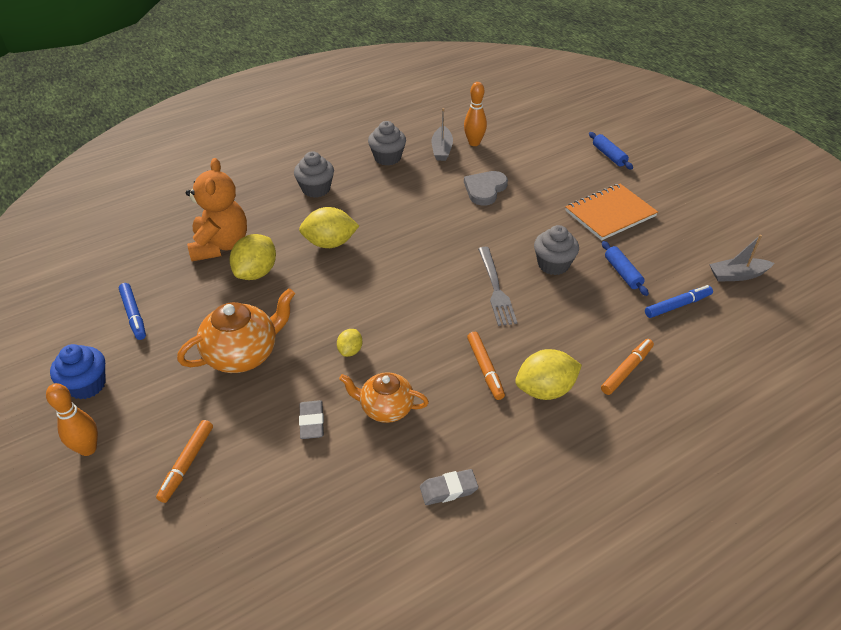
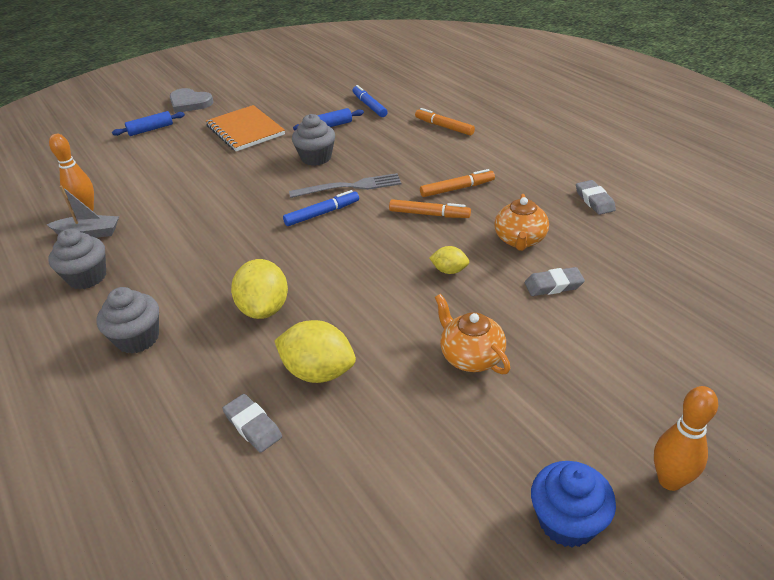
camera: 90 degrees left, 5 degrees down
blue marker [119,283,146,340] -> blue marker moved to [283,190,359,226]
orange marker [156,420,213,503] -> orange marker moved to [389,199,471,218]
orange teapot [177,288,295,373] -> orange teapot [435,294,510,374], size x0.66
orange teddy bear [186,158,247,261] -> grey eraser [222,394,282,453]
grey heart [464,171,508,206] -> grey heart moved to [170,88,214,113]
yellow lemon [515,349,582,400] -> none
grey boat [709,234,774,282] -> none

